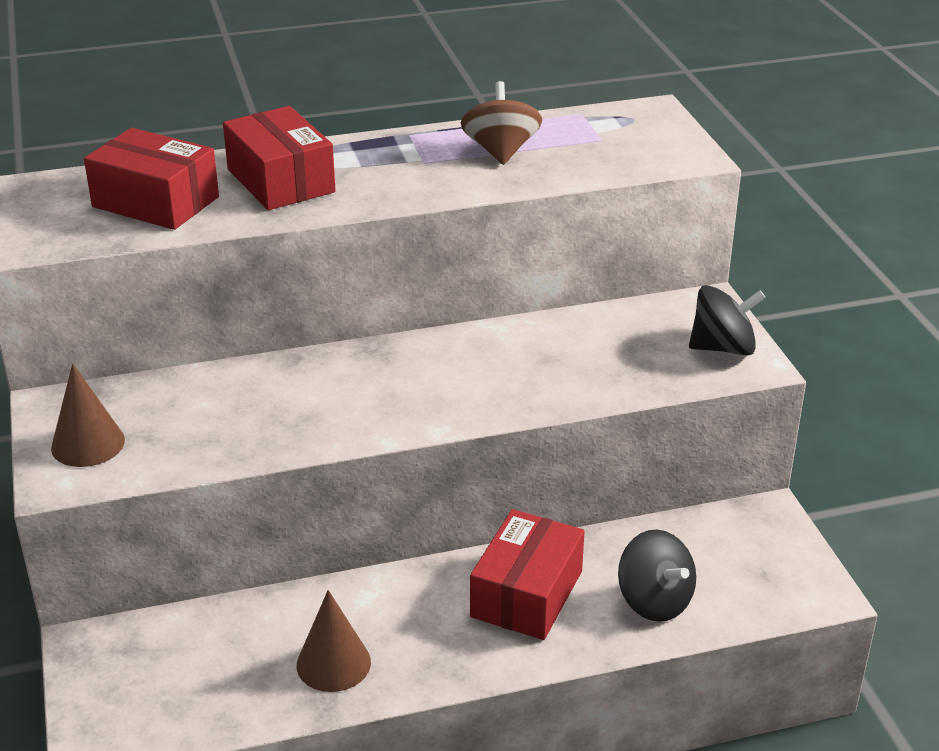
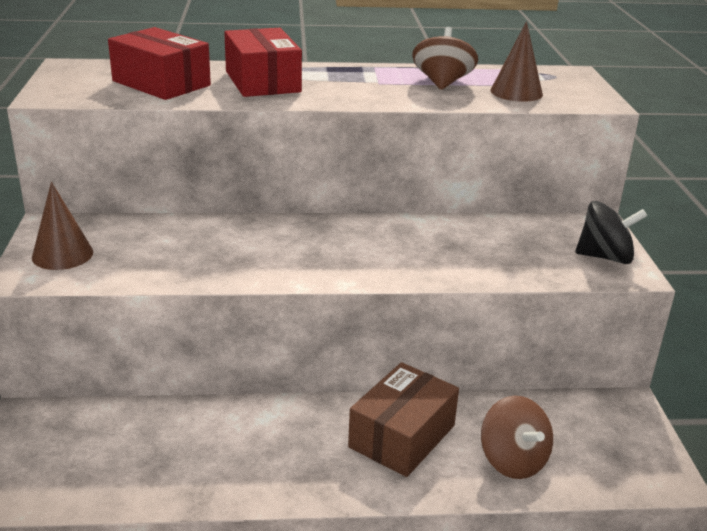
camera: 10 degrees right, 5 degrees down
brown cone [297,590,371,692] -> brown cone moved to [491,21,543,102]
red box [470,509,585,640] -> brown box [348,362,459,477]
black spinning top [618,530,696,622] -> brown spinning top [481,396,553,479]

